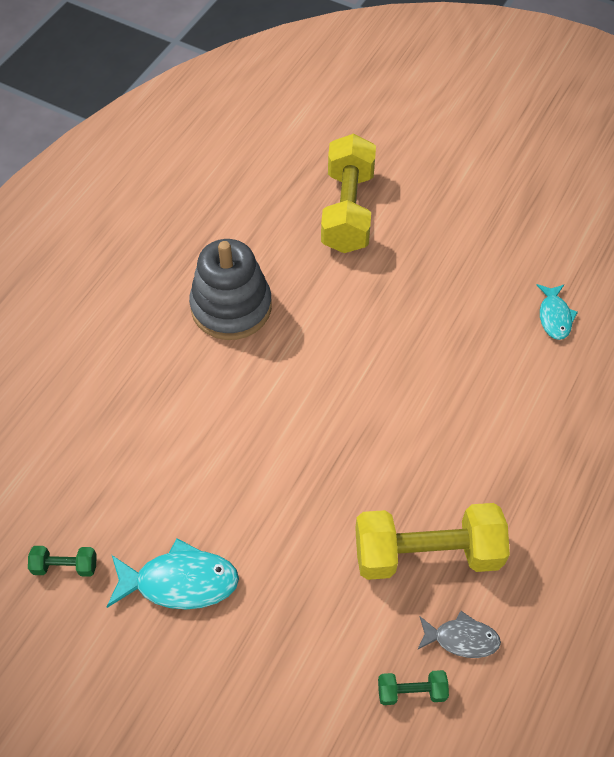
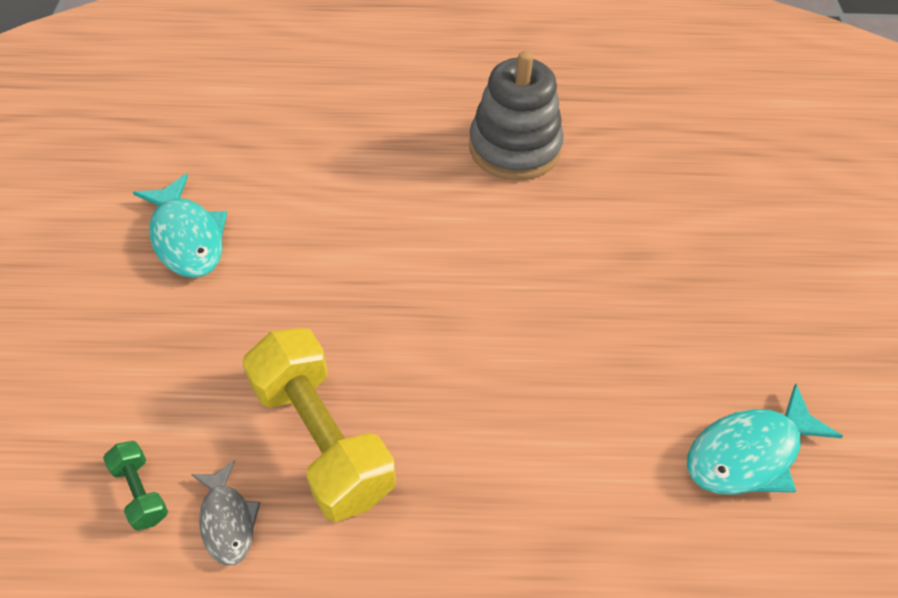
camera: 60 degrees right, 5 degrees down
green dumbbell [28,546,97,577] -> none
yellow dumbbell [321,133,376,253] -> none
turquoise fish [536,284,578,340] -> turquoise fish [687,384,843,495], size x1.63

